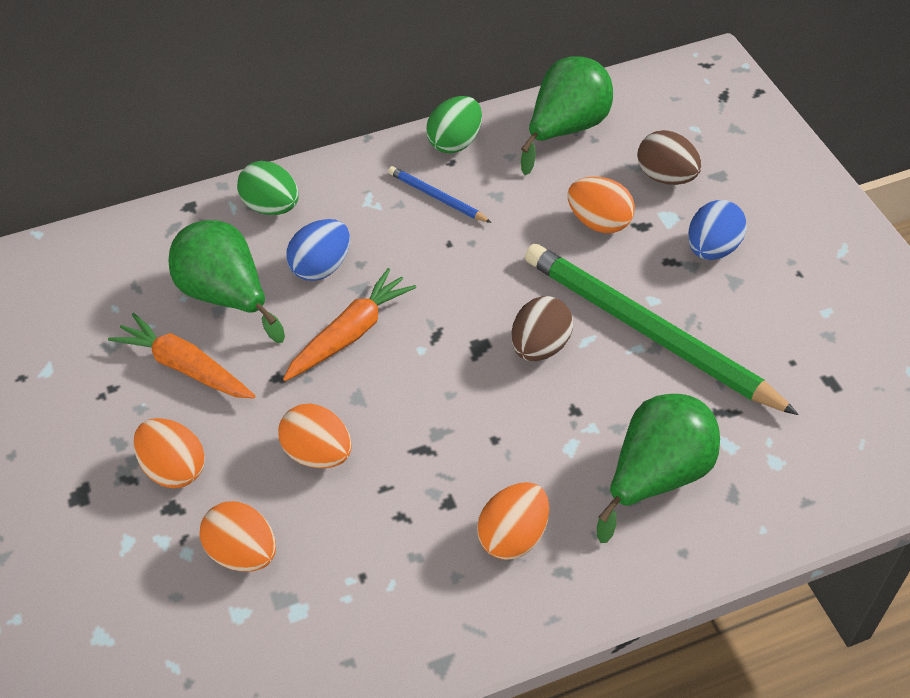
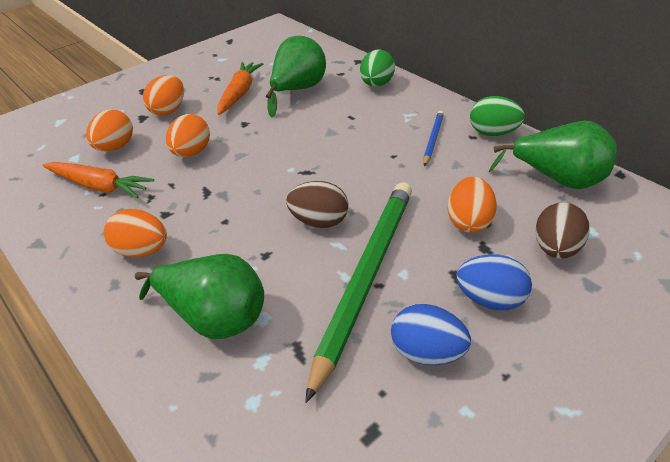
camera: 70 degrees right, 10 degrees down
orange carrot [283,268,416,381] -> orange carrot moved to [42,162,154,198]
blue egg [286,219,350,281] -> blue egg moved to [391,304,471,365]

